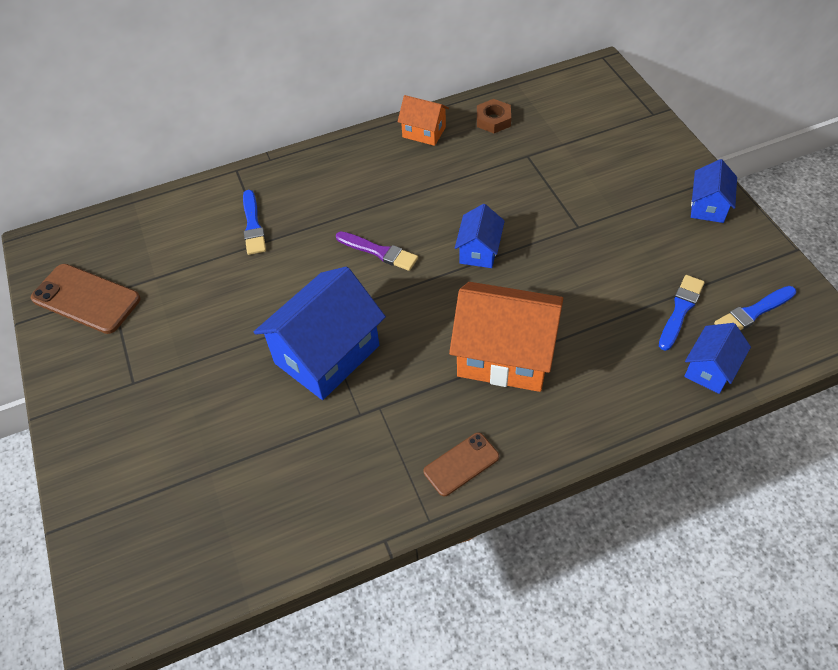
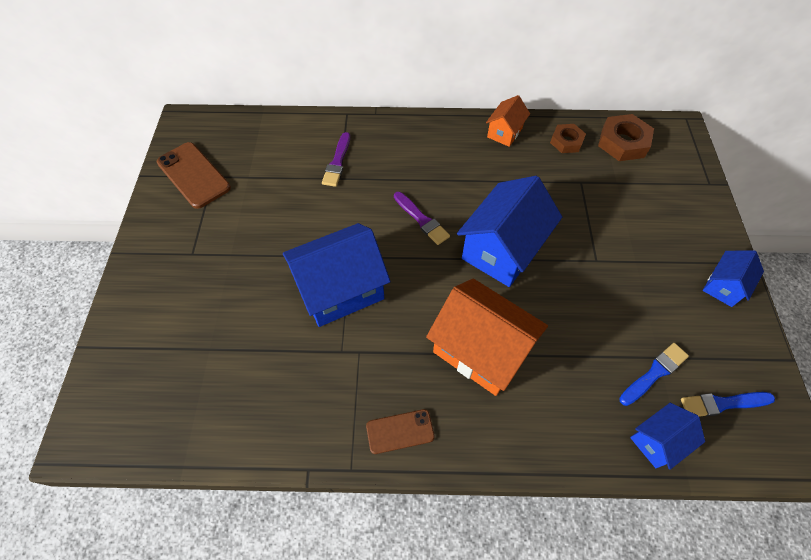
camera: 20 degrees right, 5 degrees up
blue brush [243,190,266,255] -> purple brush [322,132,350,187]
orange house [397,95,449,146] -> orange house turned 75 degrees clockwise [486,95,530,147]
blue house [455,204,505,268] -> blue house [457,176,562,287], size x1.92
none -> brown nut [598,114,654,161]

